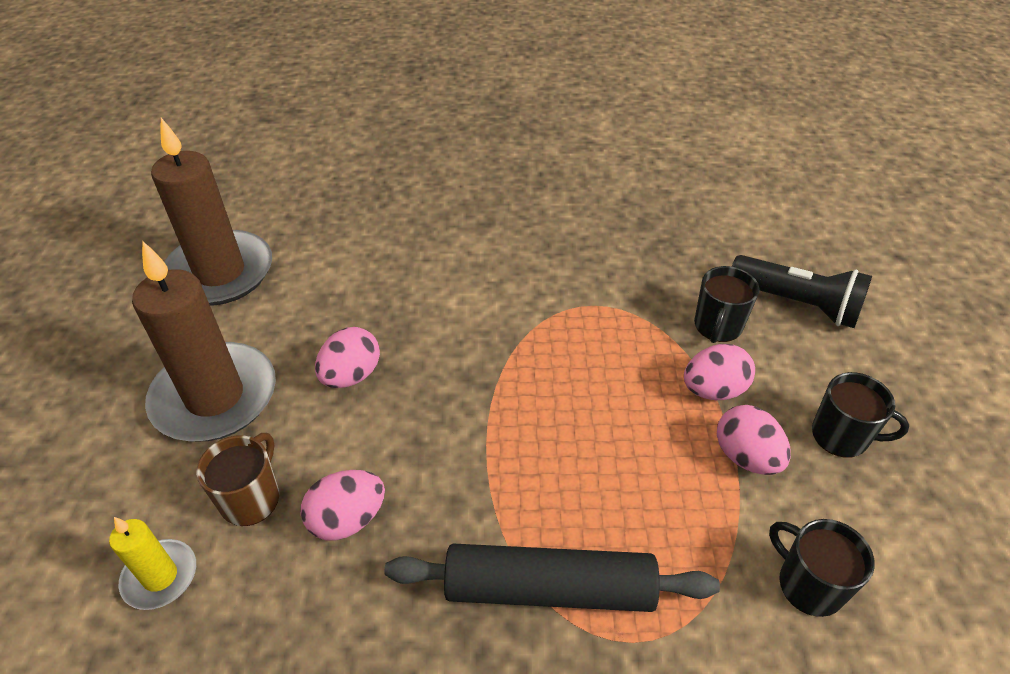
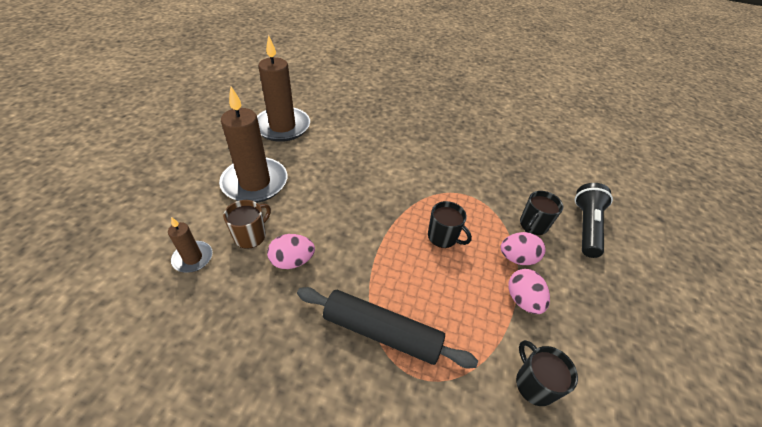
camera: 15 degrees right, 0 degrees up
yellow candle [109,517,196,610] -> brown candle [168,217,213,273]
pink egg [315,327,380,388] -> none
black flashlight [732,255,872,328] -> black flashlight turned 120 degrees counterclockwise [575,183,613,258]
black mug [812,372,909,458] -> black mug moved to [428,201,472,248]

